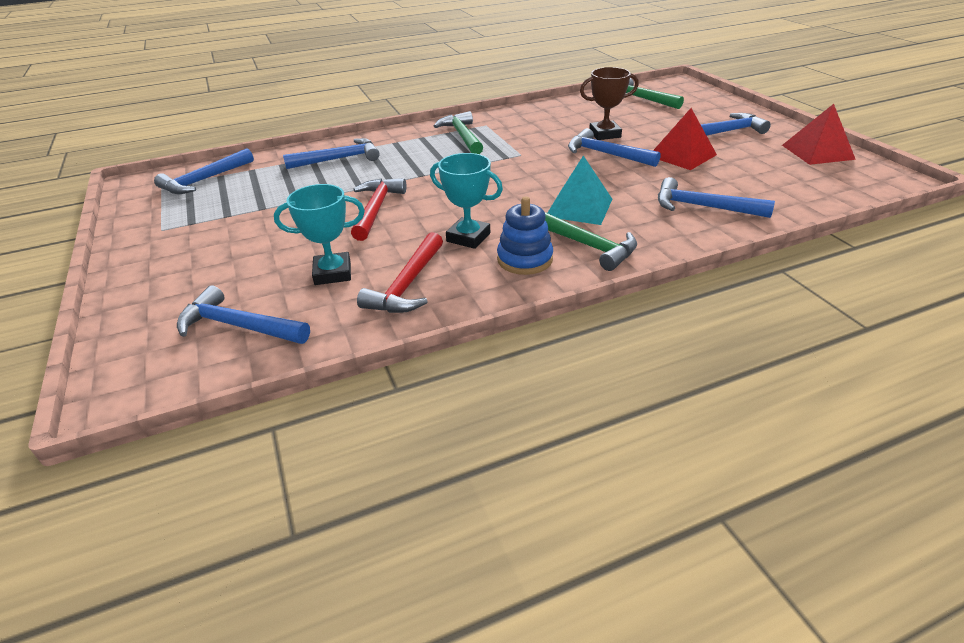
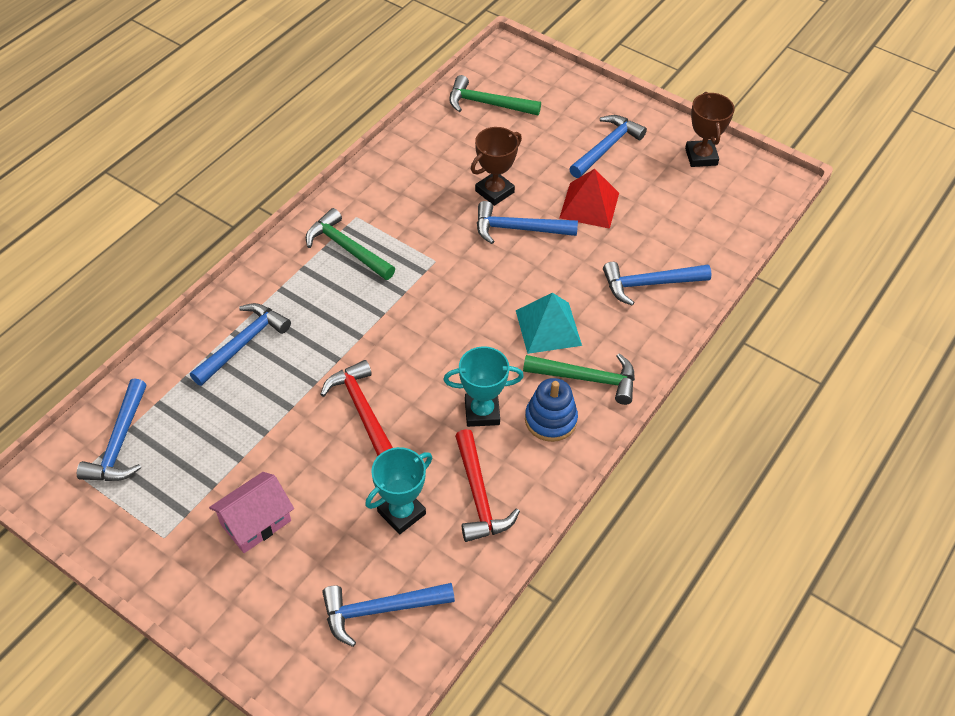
camera: 35 degrees left, 15 degrees up
red pyramid [782,104,856,165] -> brown trophy [685,92,735,167]
none -> pink house [209,472,294,553]

